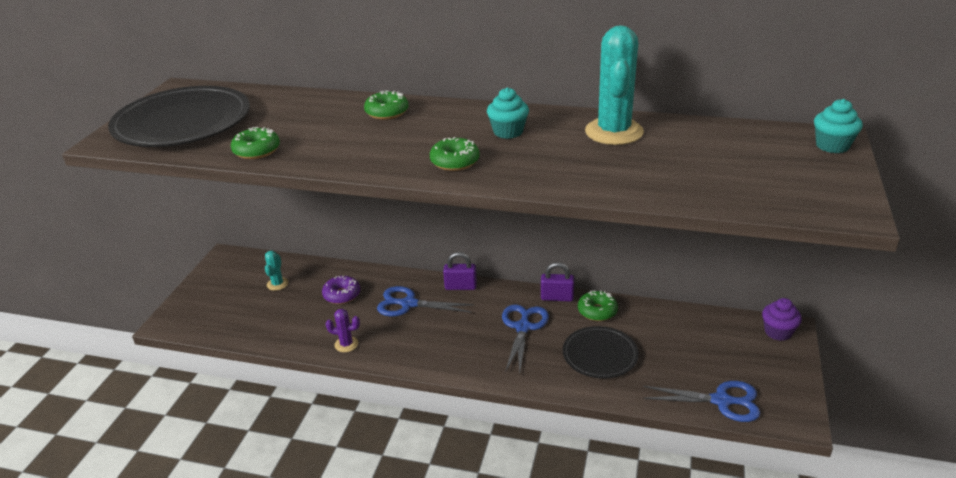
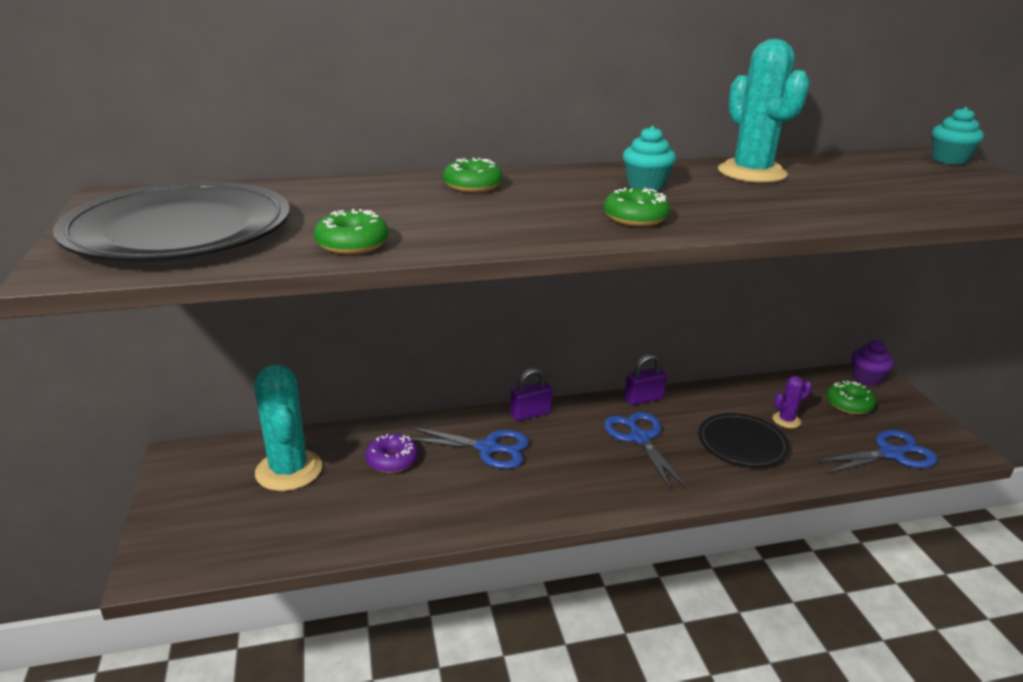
camera: 30 degrees left, 5 degrees down
turquoise cactus [265,251,288,291] -> turquoise cactus [254,364,322,491], size x2.11
purple cactus [326,309,360,352] -> purple cactus moved to [773,376,812,428]
blue scissors [377,286,474,316] -> blue scissors turned 150 degrees counterclockwise [410,427,529,469]
green donut [578,290,618,321] -> green donut moved to [826,380,876,415]

